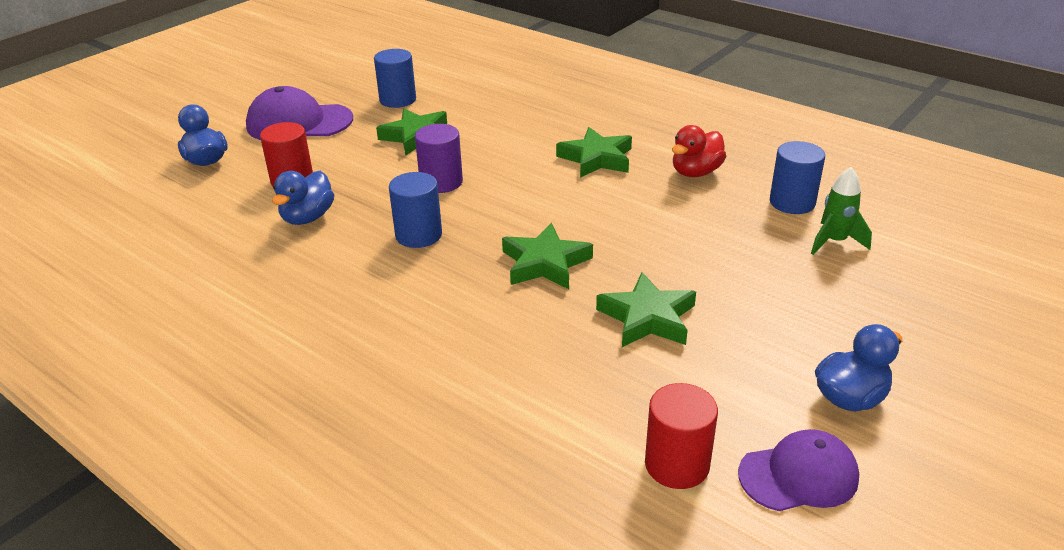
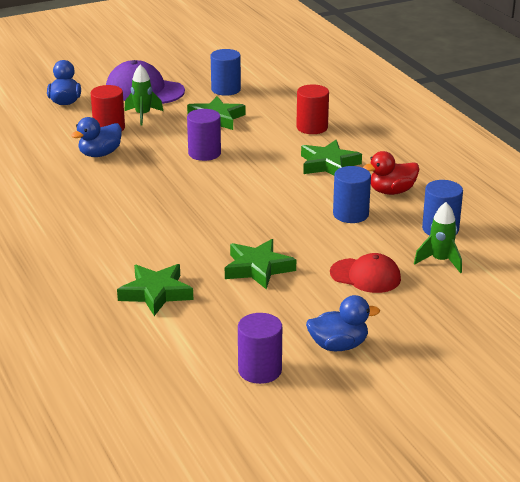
camera: 25 degrees right, 5 degrees down
blue cylinder [389,172,442,248] -> blue cylinder moved to [333,166,371,223]
green star [502,223,593,289] -> green star moved to [117,264,193,316]
red cylinder [645,383,718,489] -> red cylinder moved to [296,84,329,134]
purple cap [738,429,859,511] -> purple cylinder [238,313,282,384]
none -> green rocket [124,64,163,126]
none -> red cap [330,253,401,293]

